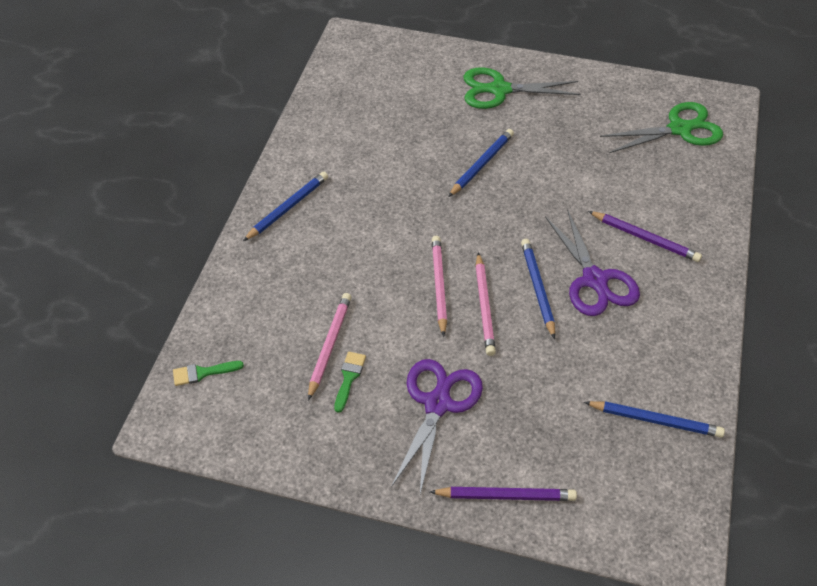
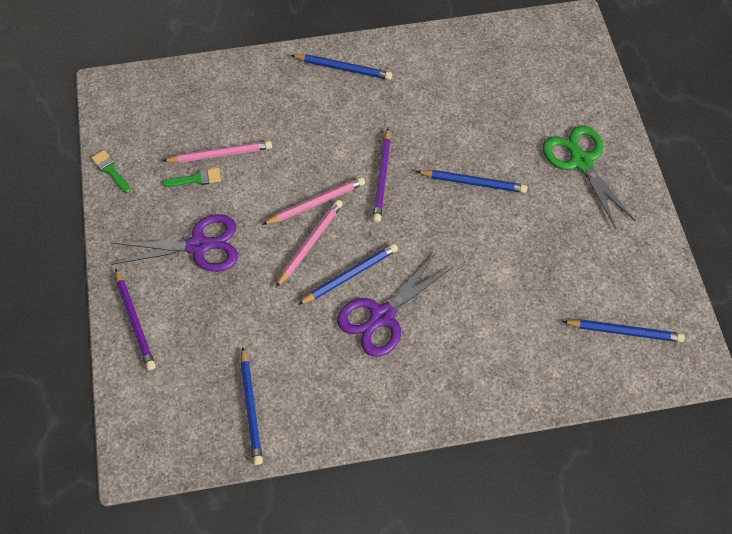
camera: 65 degrees right, 10 degrees up
green brush [173,361,244,386] -> green brush moved to [91,150,131,193]
pink pencil [475,252,496,356] -> pink pencil turned 150 degrees clockwise [276,200,343,287]
purple pencil [588,211,702,262] -> purple pencil moved to [373,128,390,222]
green scissors [600,102,723,153] -> blue pencil [562,319,685,342]

